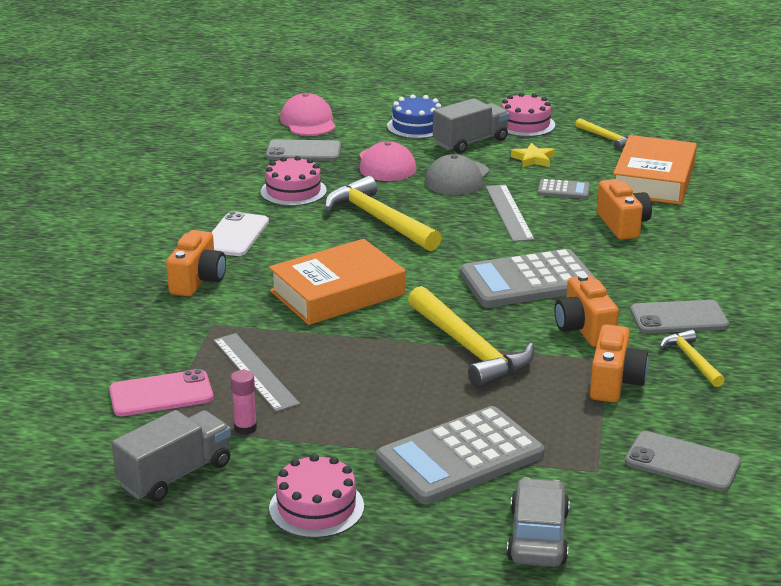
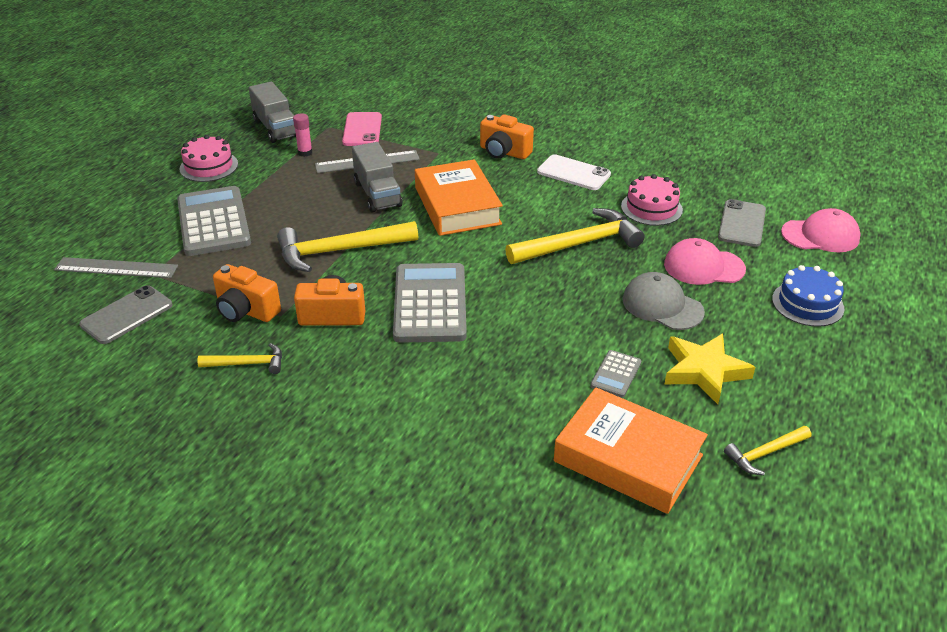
camera: 105 degrees right, 10 degrees up
grey truck [433,98,509,153] -> grey truck moved to [352,142,402,212]
grey ruler [486,184,535,242] -> grey ruler moved to [54,257,178,278]
pink cake [501,93,555,137] -> none
grey car [507,478,570,567] -> none
yellow star [511,143,555,168] -> yellow star [665,334,756,404], size x1.70
orange camera [597,179,652,240] -> none
grey phone [630,300,729,334] -> none

